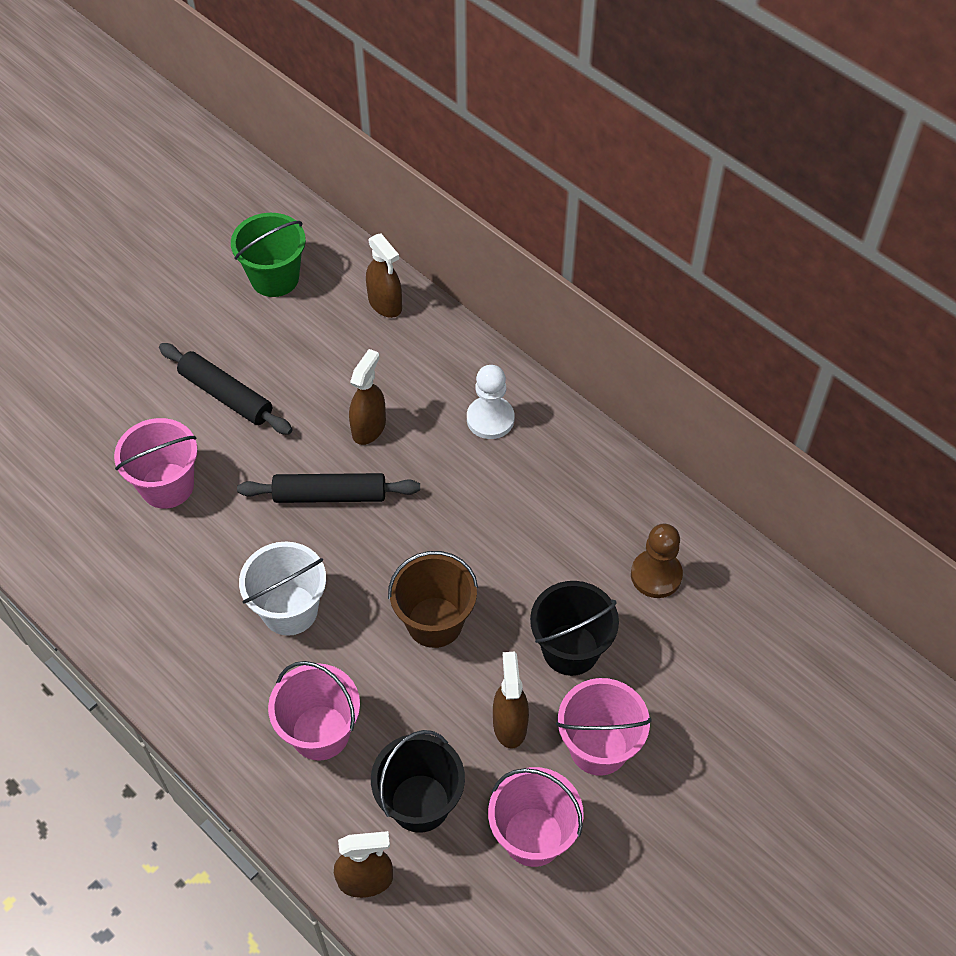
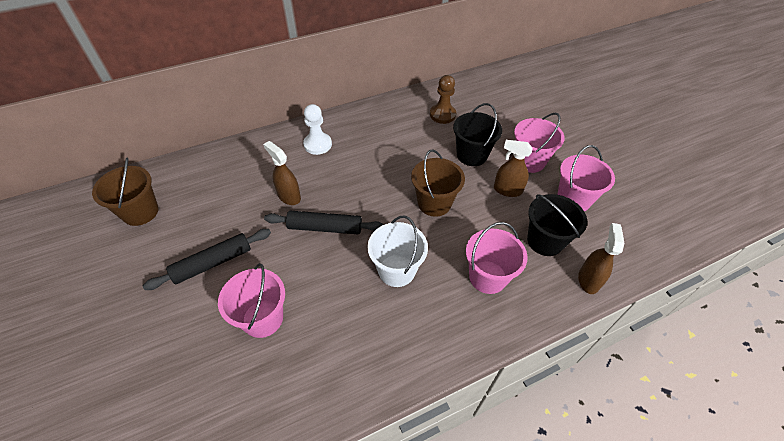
camera: 70 degrees left, 5 degrees down
green bucket [231,213,306,297] -> brown bucket [92,158,159,226]
black rolling pin [237,473,420,503] -> black rolling pin turned 75 degrees clockwise [264,211,384,234]
brown spray bottle [366,234,402,318] -> none

